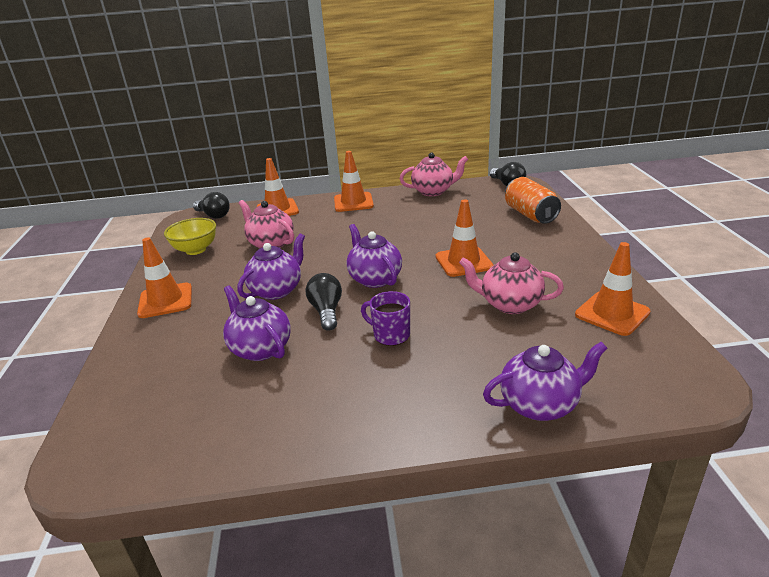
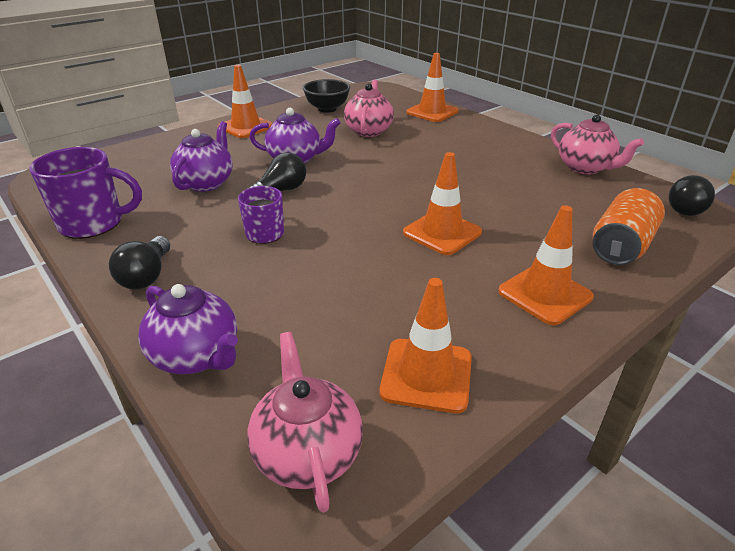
camera: 55 degrees right, 5 degrees up
yellow bowl [164,218,216,255] -> black bowl [303,79,350,113]
black light bulb [193,192,230,219] -> black light bulb moved to [109,236,170,290]
orange traffic cone [334,151,374,212] -> orange traffic cone moved to [498,205,594,325]
purple teapot [346,224,402,288] -> none
pink teapot [459,253,564,314] -> pink teapot moved to [247,332,363,513]
none -> purple mug [29,147,142,239]

